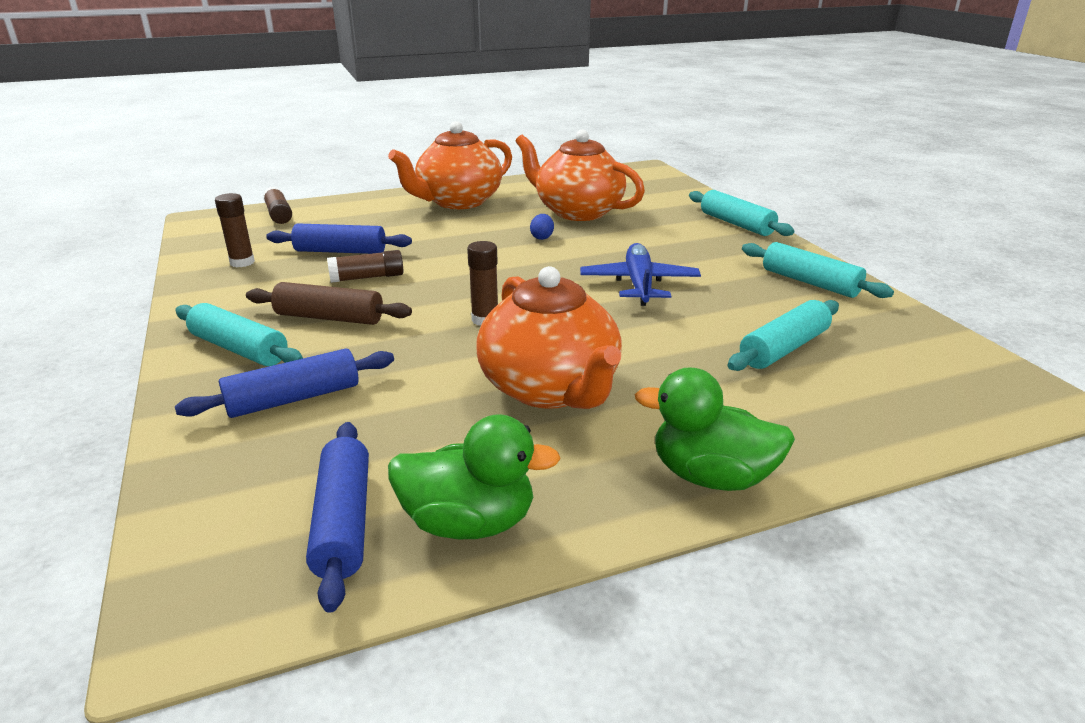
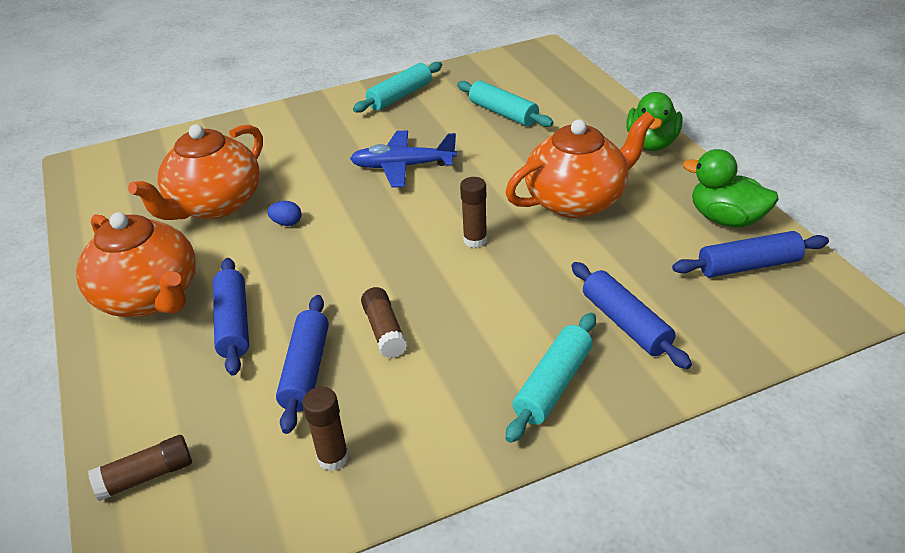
camera: 90 degrees left, 10 degrees up
brown rolling pin [246,282,412,325] -> none
green duck [388,414,561,539] -> green duck turned 60 degrees counterclockwise [683,149,779,227]
turquoise rolling pin [689,190,794,236] -> none
none -> blue rolling pin [213,258,249,376]

